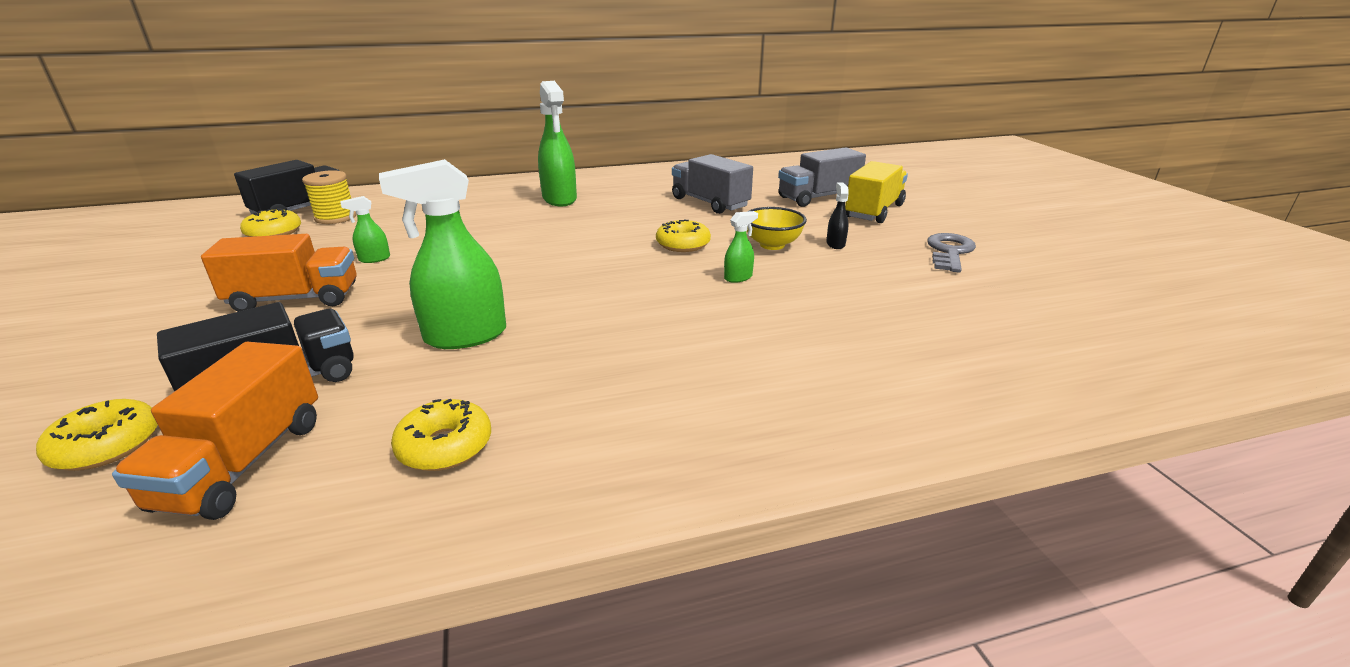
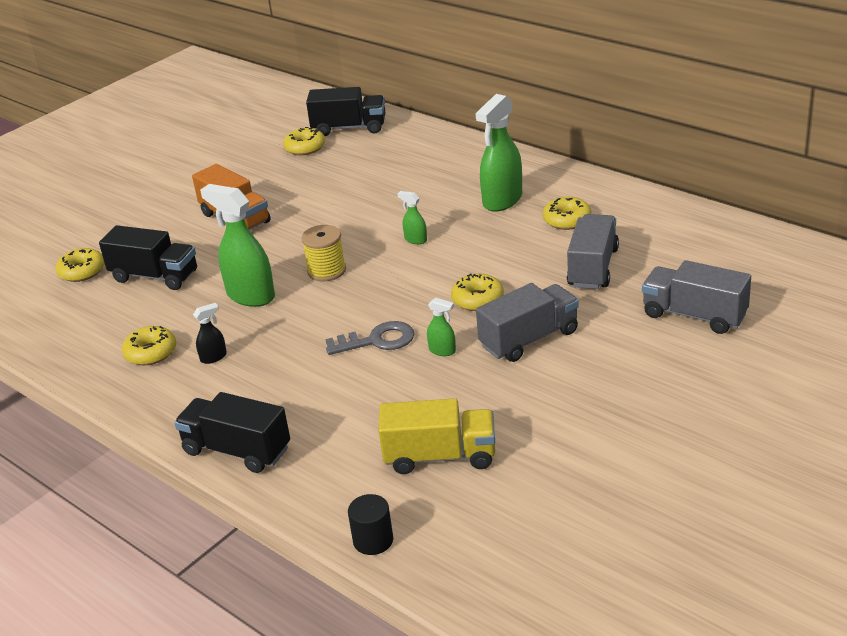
camera: 60 degrees right, 5 degrees up
orange truck [112,342,318,520] -> none
yellow spool [302,170,356,224] -> yellow spool moved to [301,225,346,281]
green spray bottle [341,196,390,263] -> green spray bottle moved to [397,191,427,244]
yellow bowl [747,207,807,250] -> grey truck [476,283,579,362]
black spray bottle [826,182,849,249] -> black spray bottle moved to [193,303,227,364]
yellow truck [845,161,908,223] -> yellow truck moved to [379,398,495,474]
grey key [927,233,976,273] -> grey key moved to [325,321,414,355]
none -> black truck [174,392,290,473]
none -> black cylinder [348,494,393,555]
none -> yellow donut [543,197,591,230]

